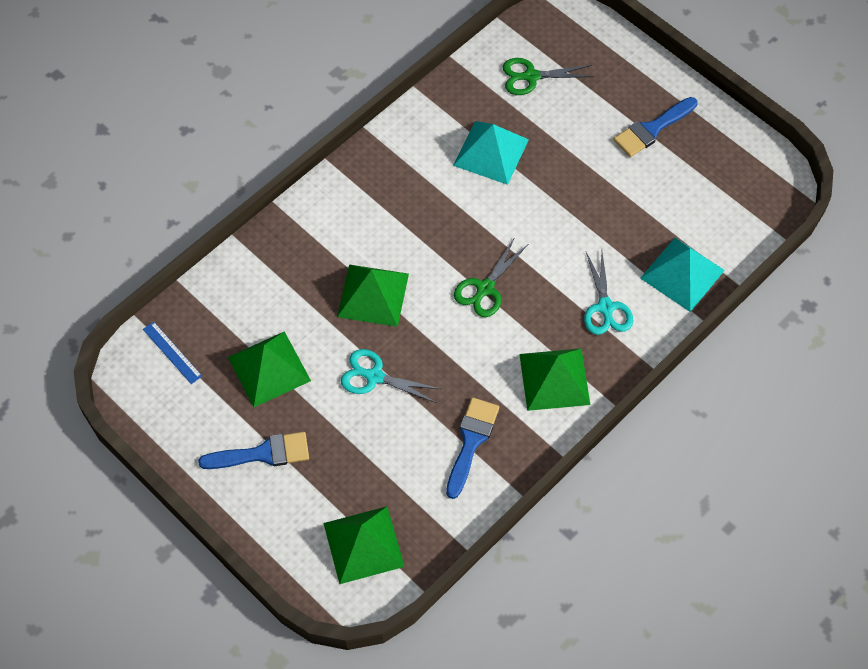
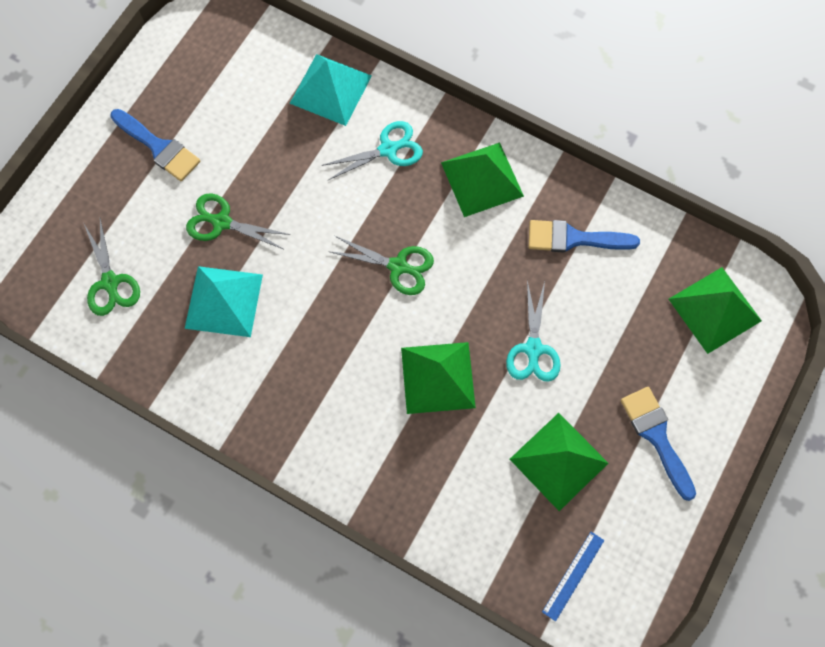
camera: 105 degrees left, 10 degrees up
none -> green scissors [186,193,291,249]

